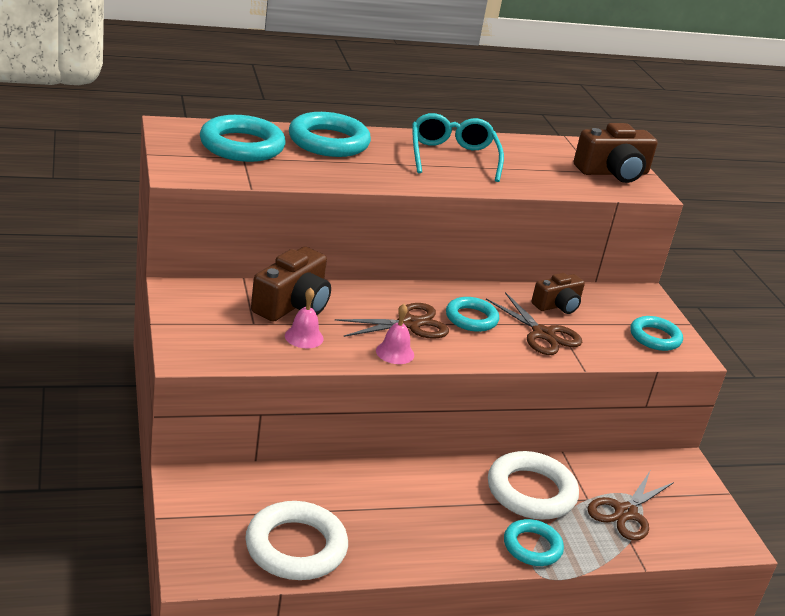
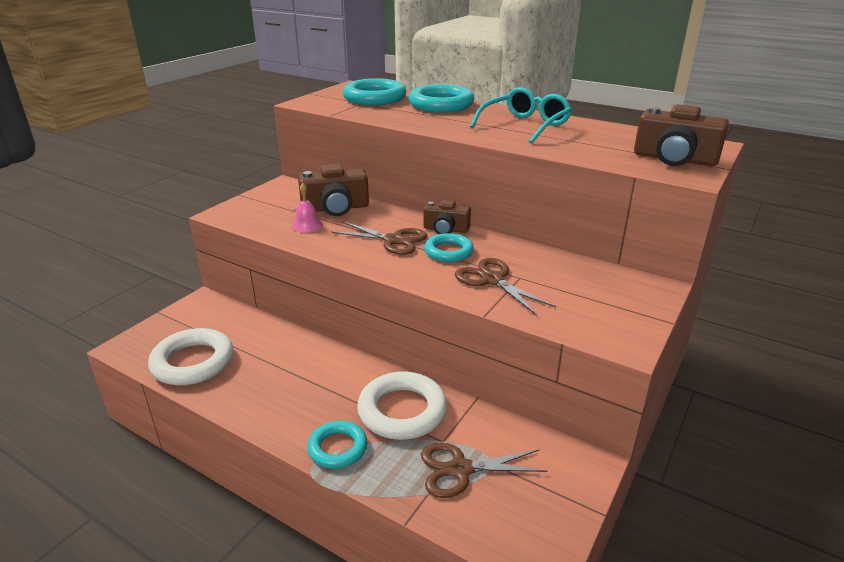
camera: 50 degrees right, 0 degrees up
pink bell [376,304,414,364] -> none
brown scissors [486,292,582,355] -> brown scissors turned 135 degrees clockwise [455,258,556,316]
brown camera [531,273,585,314] -> brown camera moved to [423,200,471,234]
turquoise ring [630,316,683,351] -> none

